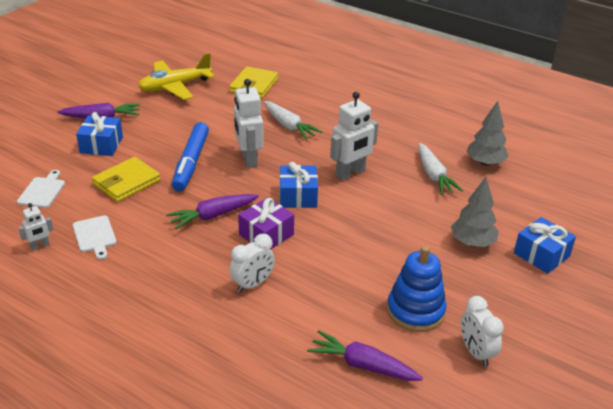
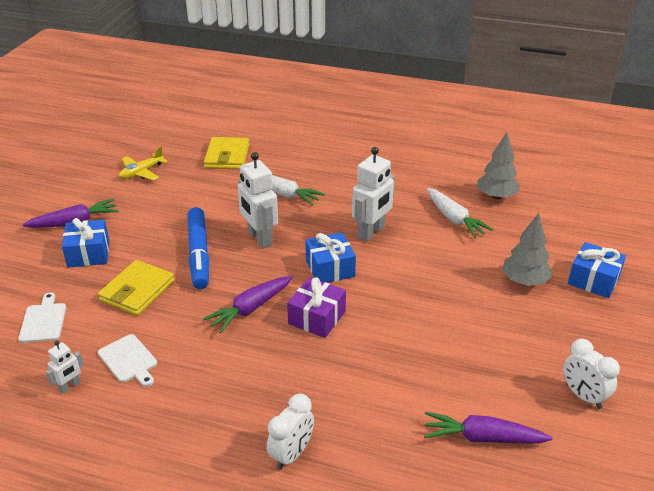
camera: 15 degrees left, 0 degrees up
yellow plane [138,53,215,100] -> yellow plane [119,146,168,180], size x0.61
white clock [230,234,275,293] -> white clock moved to [267,393,314,470]
blue stacking toy [387,246,446,332] -> none

